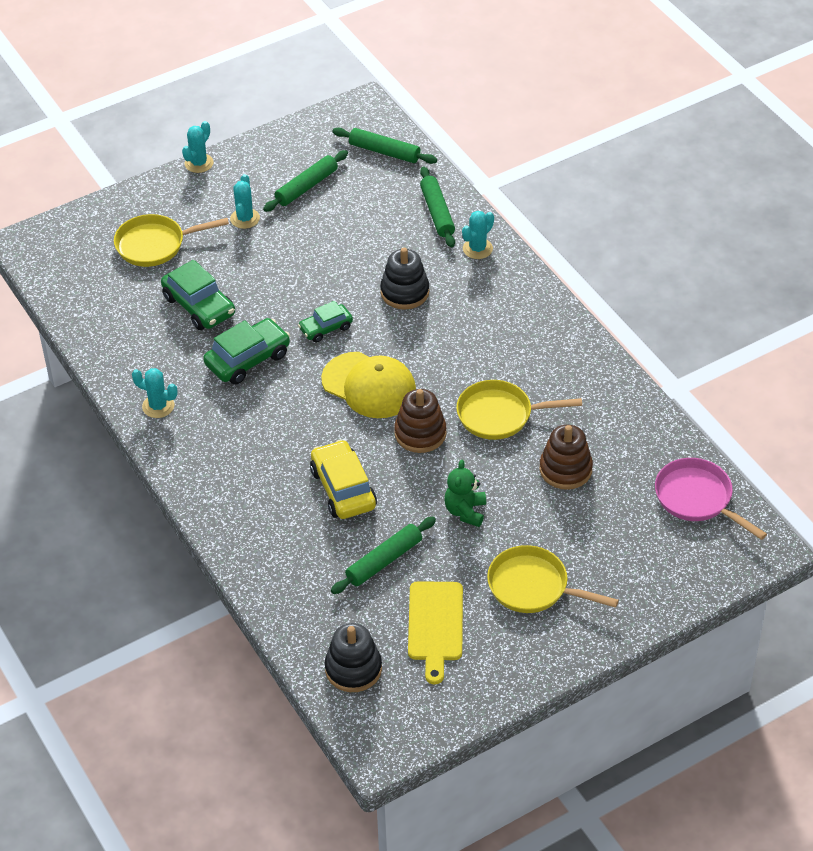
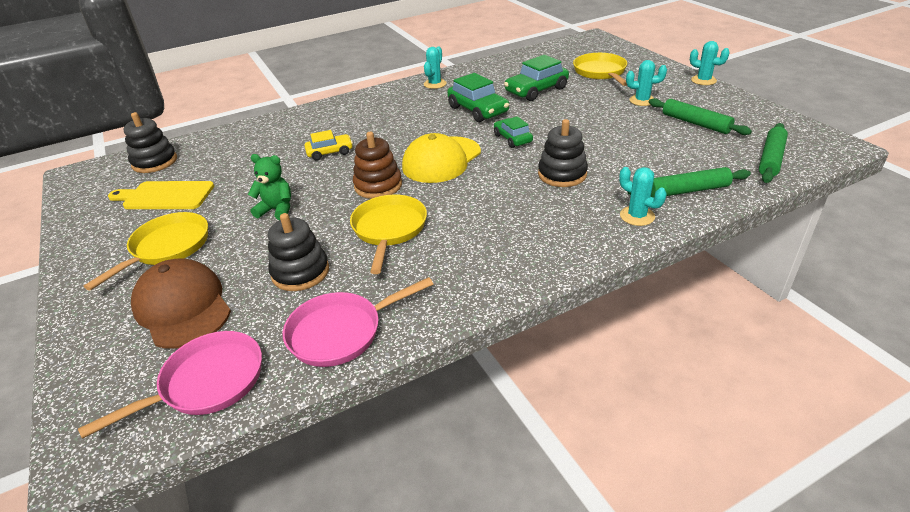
camera: 95 degrees right, 10 degrees down
yellow car [310,439,377,519] -> yellow car [304,130,353,161], size x0.62
green rolling pin [331,517,436,594] -> none
brown stacking toy [540,425,593,490] -> black stacking toy [268,213,329,291]
none -> brown cap [131,258,231,349]
none -> pink pan [283,277,433,367]

